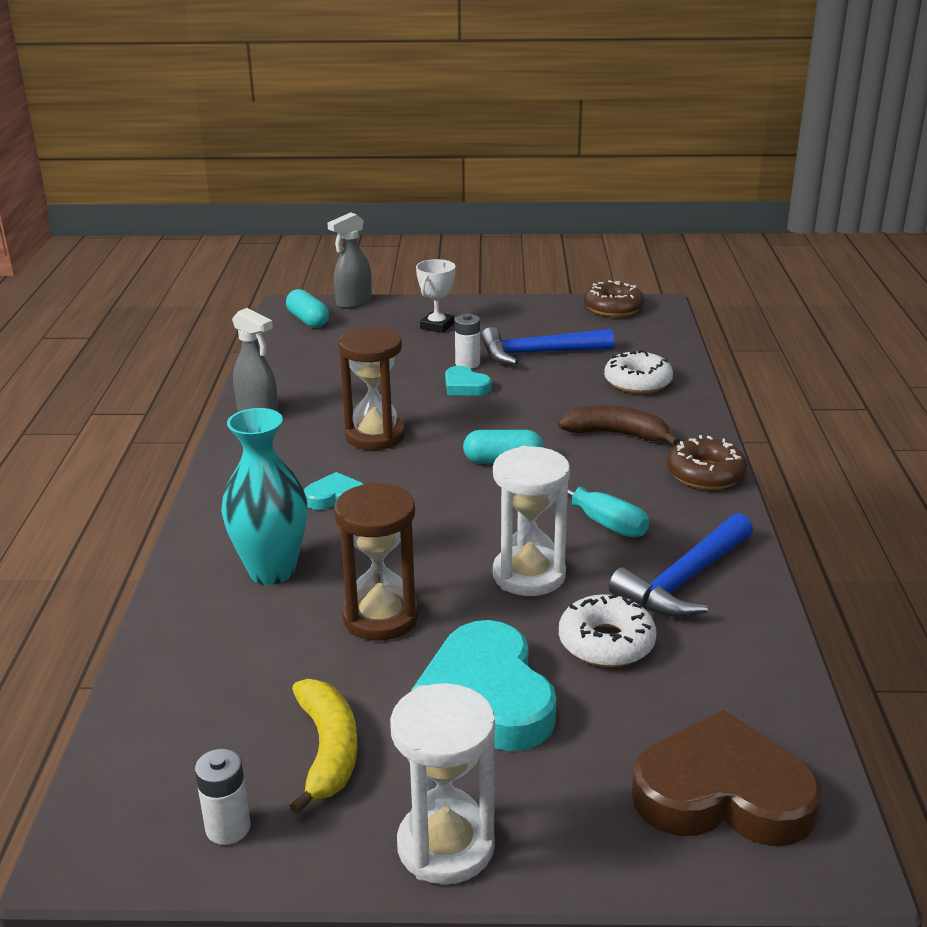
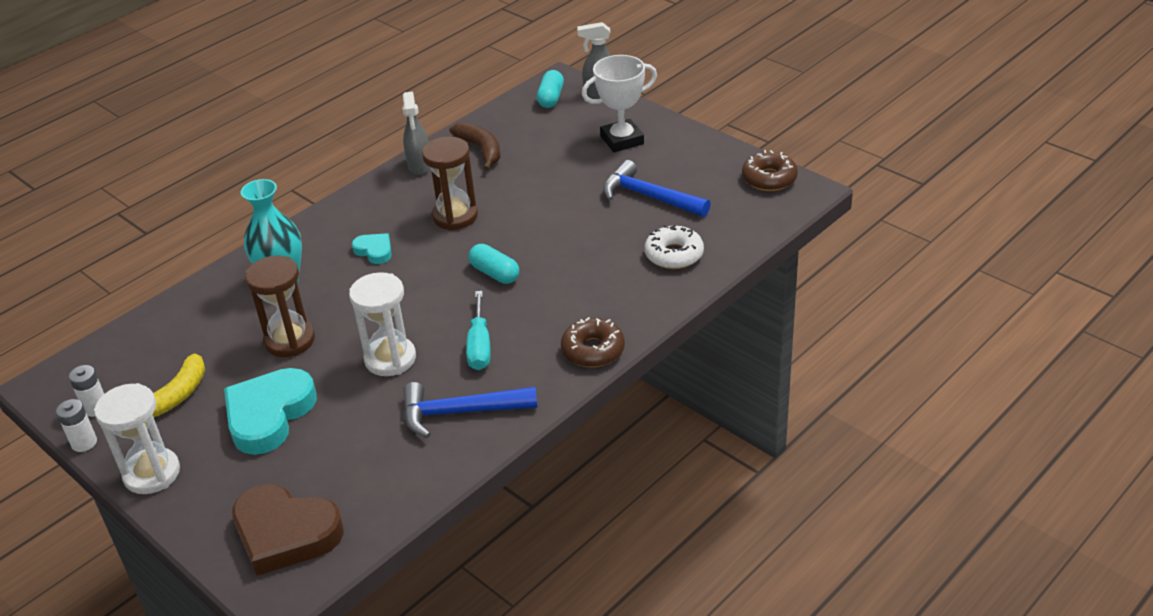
camera: 45 degrees right, 10 degrees up
white trophy [416,259,455,333] -> white trophy [582,55,657,152], size x1.52
turquoise heart [445,366,491,396] -> none
white battery [455,314,480,369] -> white battery moved to [56,399,97,452]
brown banana [558,406,679,446] -> brown banana moved to [449,122,500,171]
white donut [559,594,657,667] -> none
brown heart [632,710,822,846] -> brown heart turned 150 degrees clockwise [232,484,344,576]

